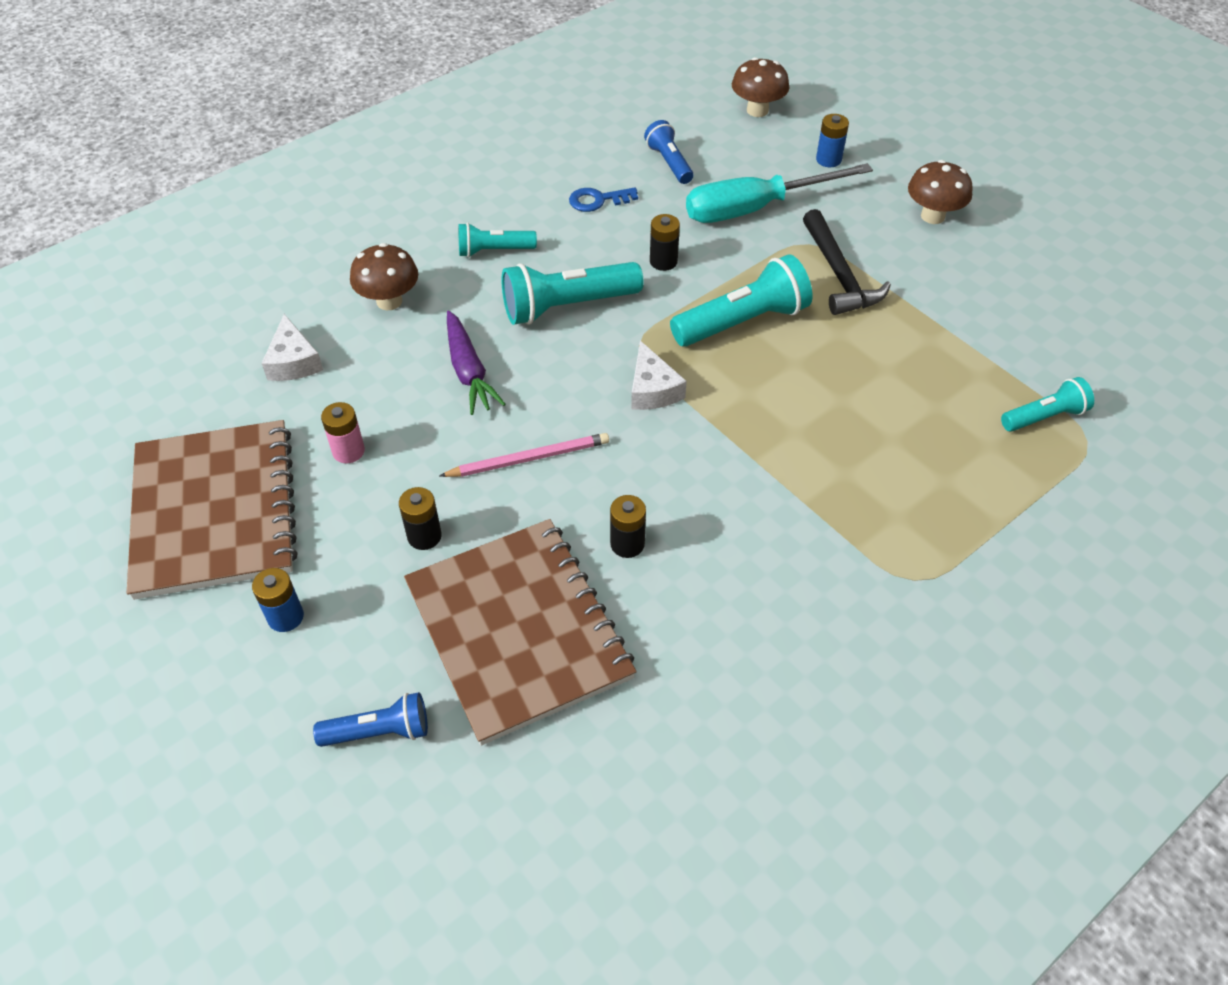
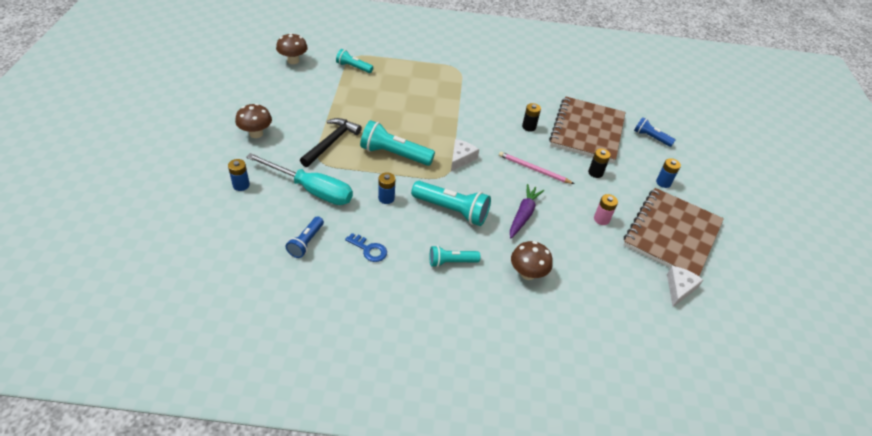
camera: 140 degrees left, 5 degrees down
white cheese [261,314,323,381] -> white cheese moved to [667,266,703,307]
turquoise flashlight [458,222,537,257] -> turquoise flashlight turned 135 degrees clockwise [430,245,481,267]
black battery [650,214,680,271] -> blue battery [378,172,395,204]
brown mushroom [732,57,789,117] -> brown mushroom moved to [276,33,308,64]

